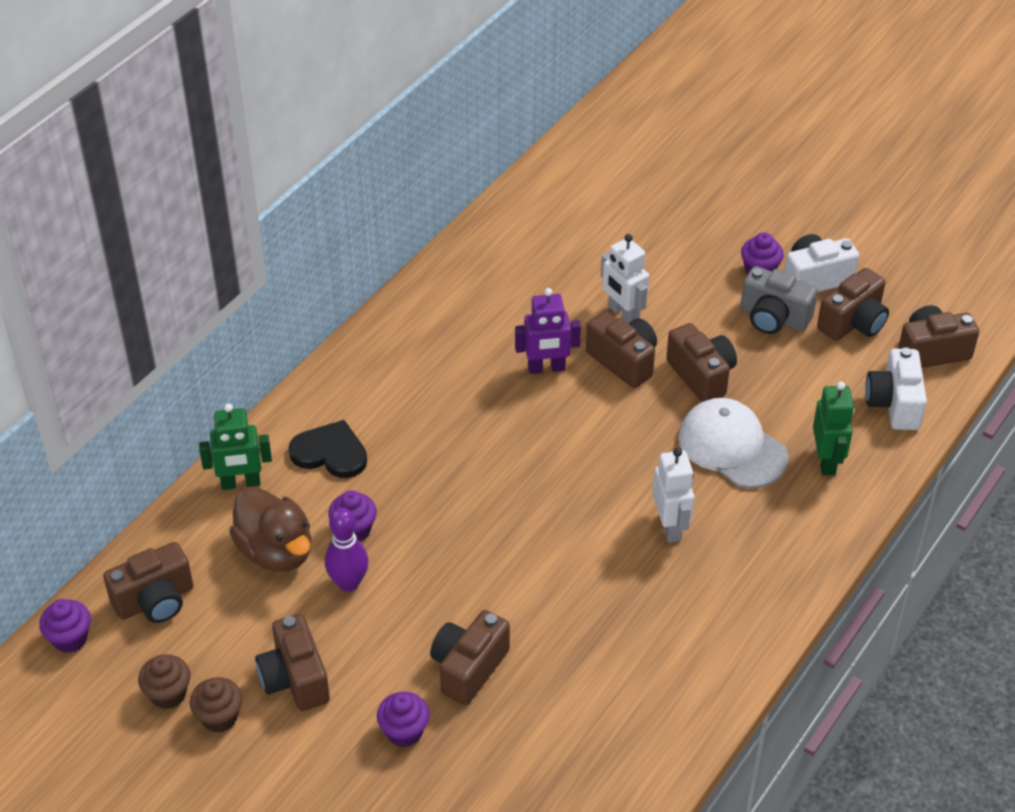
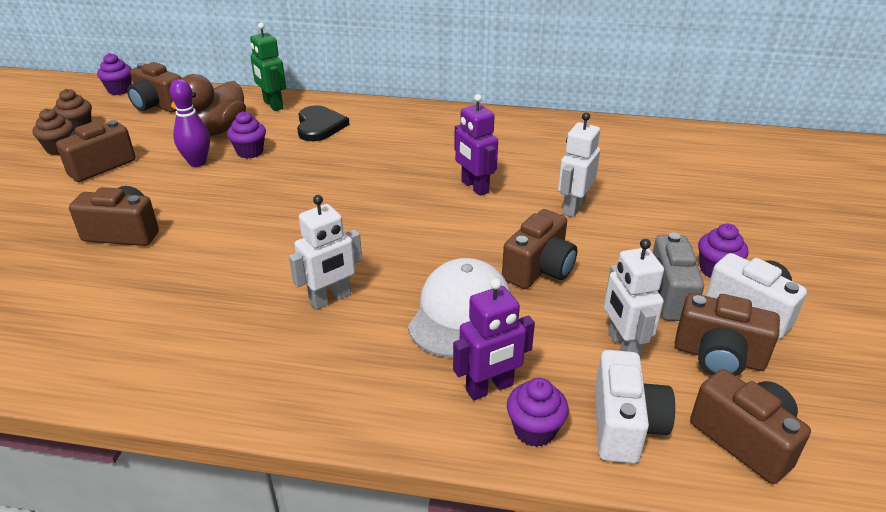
camera: 65 degrees right, 10 degrees down
purple cupcake [377,692,430,747] -> purple cupcake moved to [507,378,569,447]
brown camera [586,311,657,388] -> none
green robot [813,382,854,476] -> purple robot [453,278,535,400]
white camera [865,347,927,430] -> white camera turned 120 degrees clockwise [595,350,675,464]
none -> white robot [604,239,664,358]

